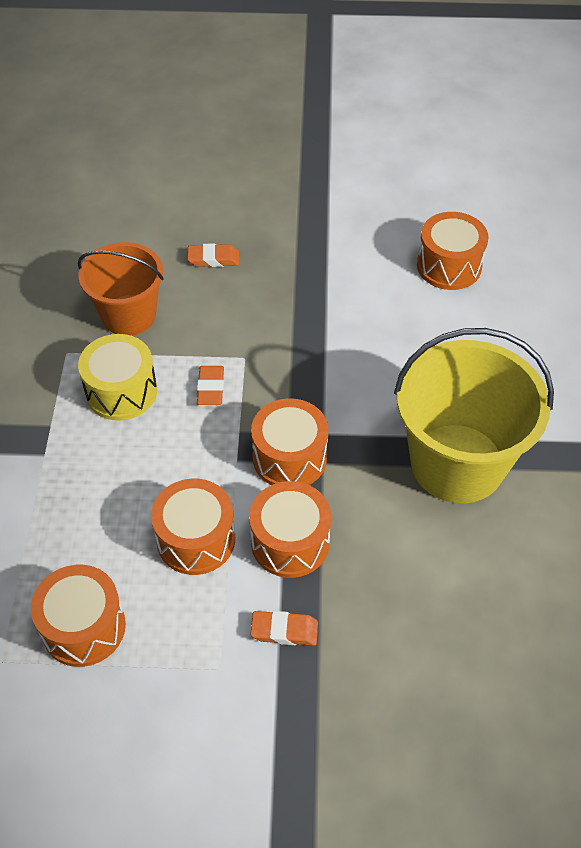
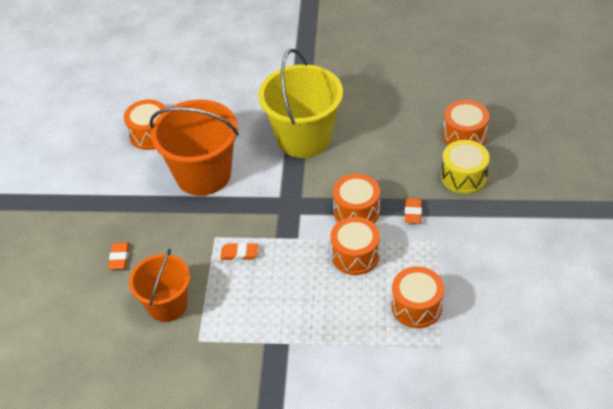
camera: 85 degrees left, 5 degrees down
yellow drum [78,334,157,421] -> yellow drum moved to [441,140,490,194]
orange drum [251,398,329,485] -> orange drum moved to [443,100,489,145]
none -> orange bucket [149,100,239,196]

